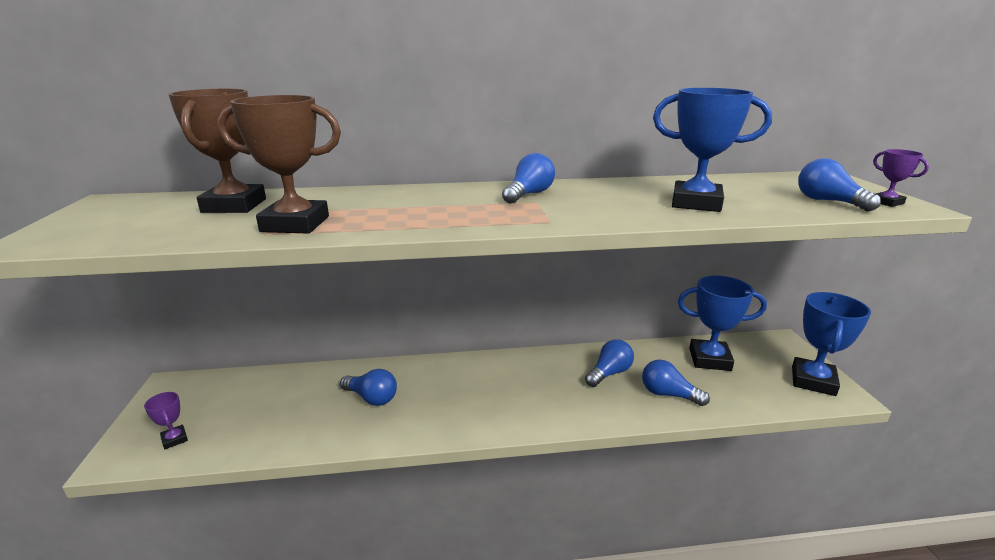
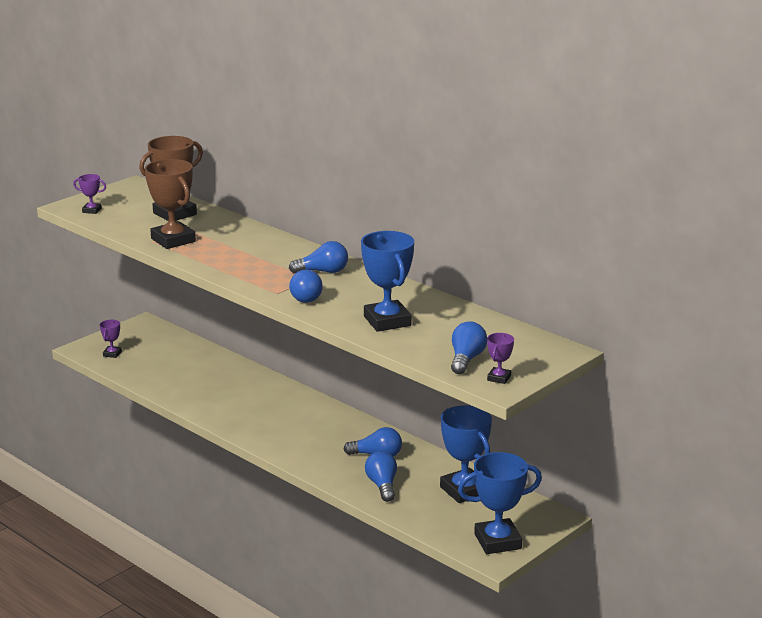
camera: 50 degrees right, 0 degrees up
blue light bulb [340,369,397,406] -> blue light bulb moved to [289,270,323,303]
none -> purple trophy [73,174,106,214]

